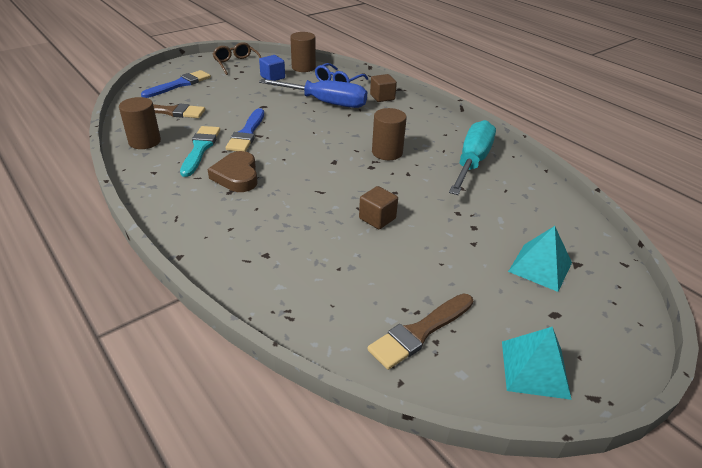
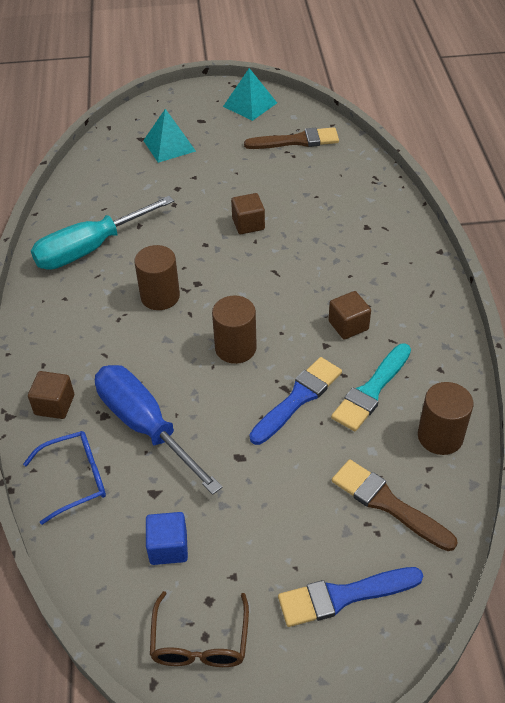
camera: 145 degrees left, 10 degrees up
brown heart [207,151,258,192] -> brown cube [328,291,371,339]
brown cylinder [290,32,316,72] -> brown cylinder moved to [212,296,257,364]

